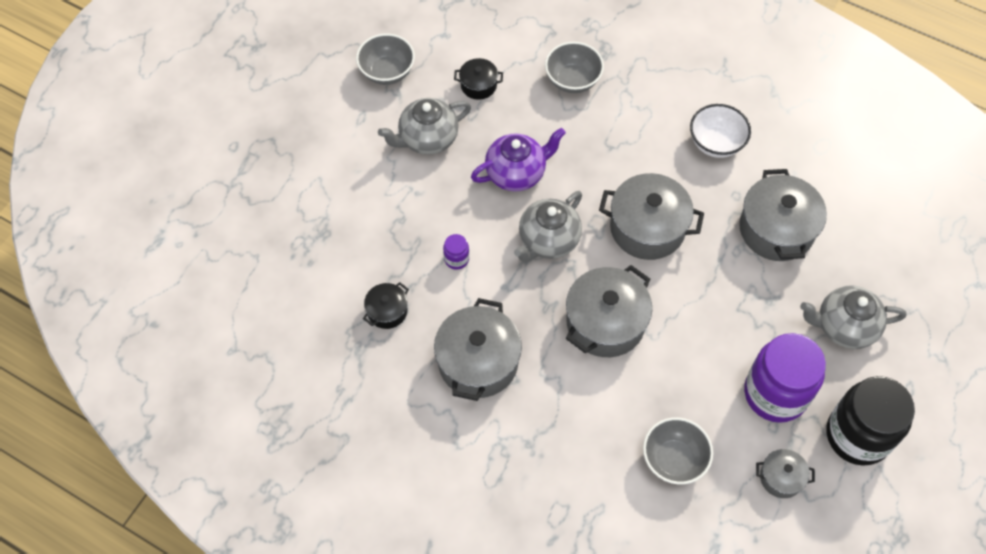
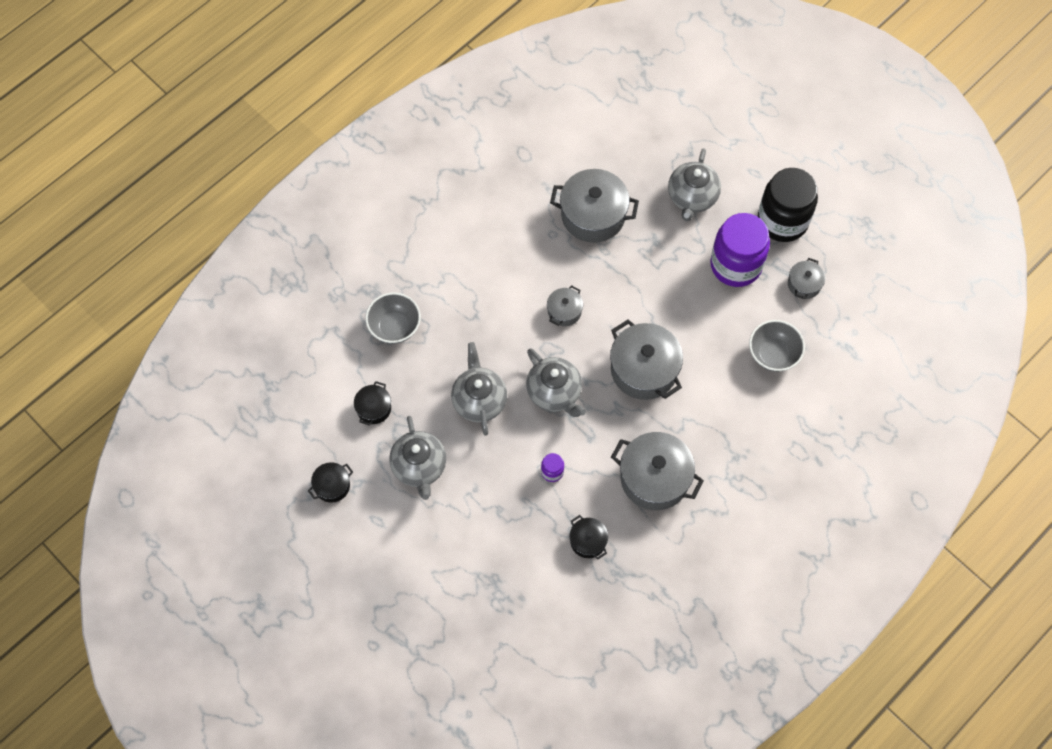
camera: 75 degrees left, 5 degrees up
grey bowl [356,33,415,85] -> black pot [308,462,353,503]
purple teapot [471,128,566,192] -> grey teapot [451,342,507,436]
grey pot [599,173,704,260] -> grey pot [547,285,583,326], size x0.51
white bowl [690,104,751,158] -> none

